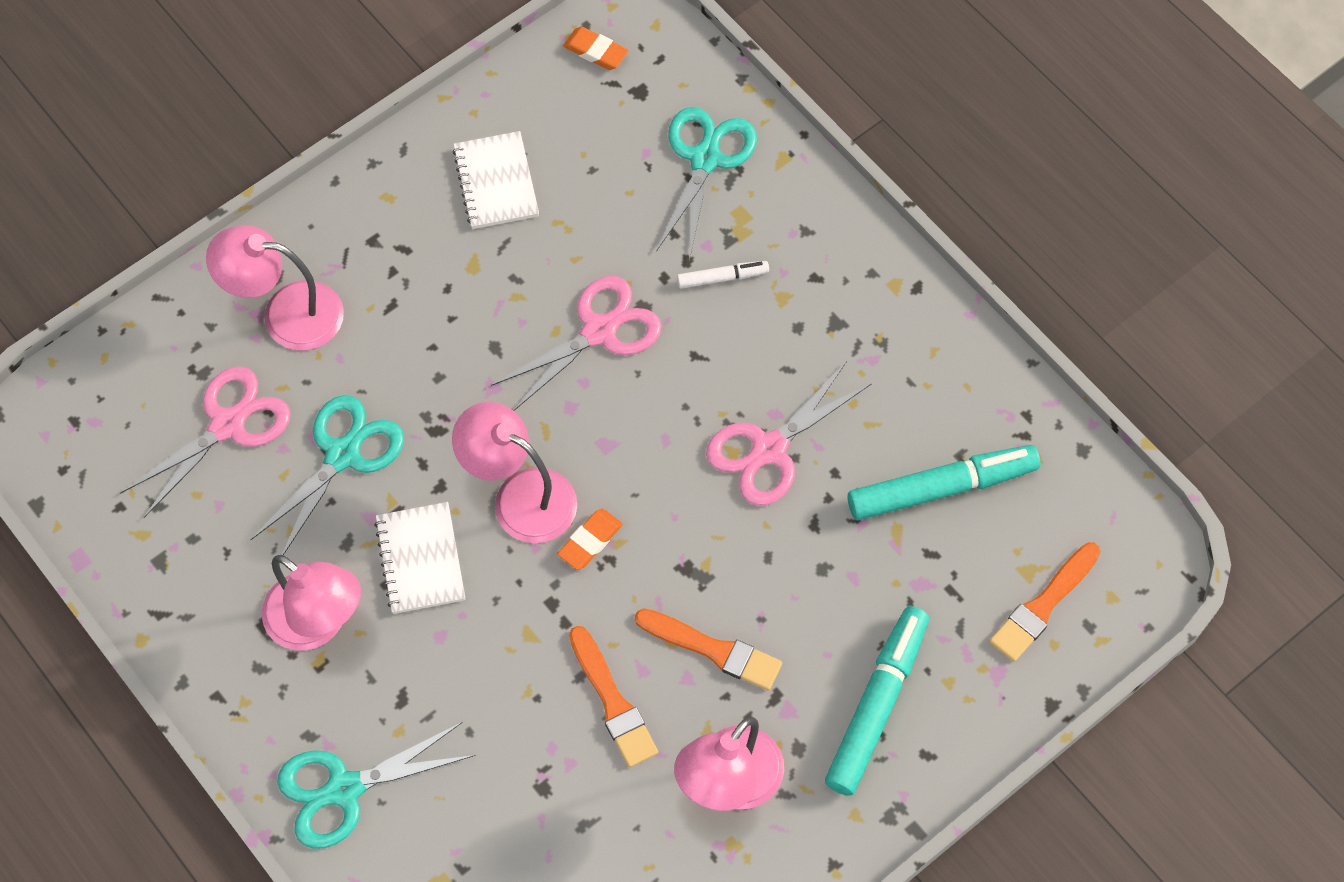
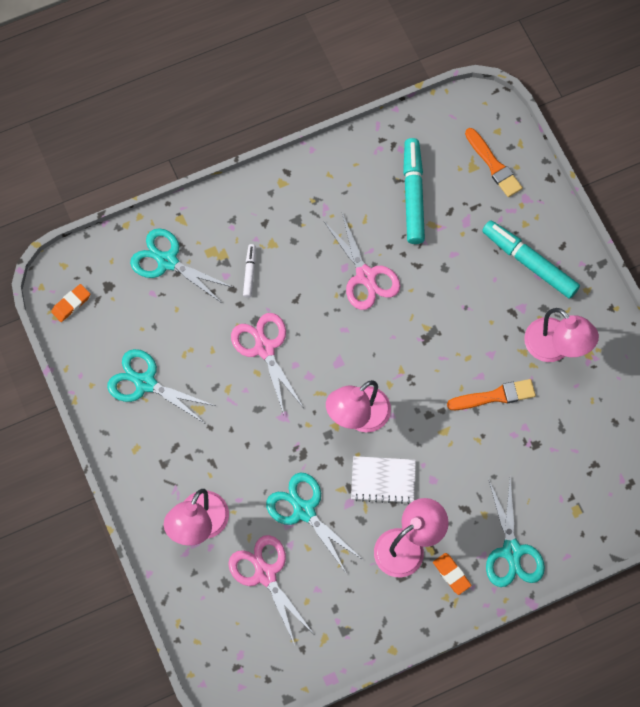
camera: 75 degrees left, 5 degrees up
white notebook [452,131,539,229] -> turquoise scissors [107,349,215,423]
orange eraser [557,509,623,570] -> orange eraser moved to [433,553,472,595]
orange brush [635,608,782,691] -> none

